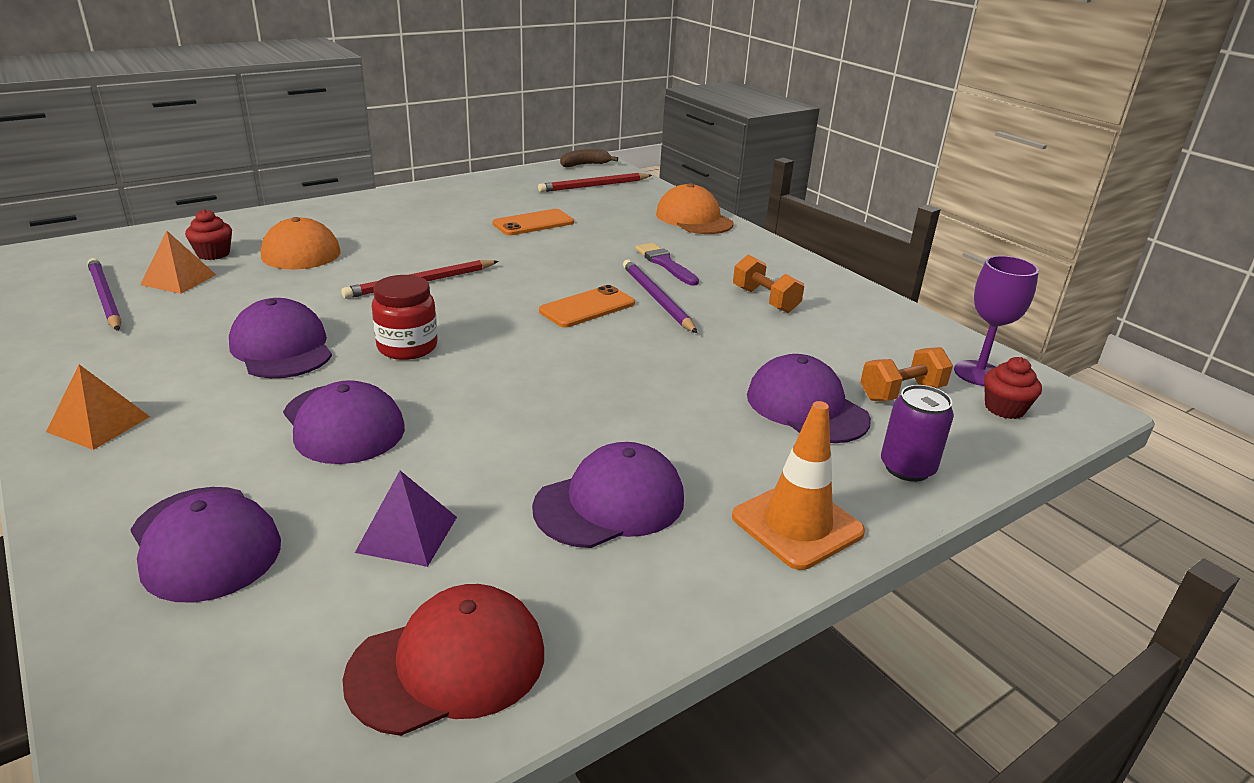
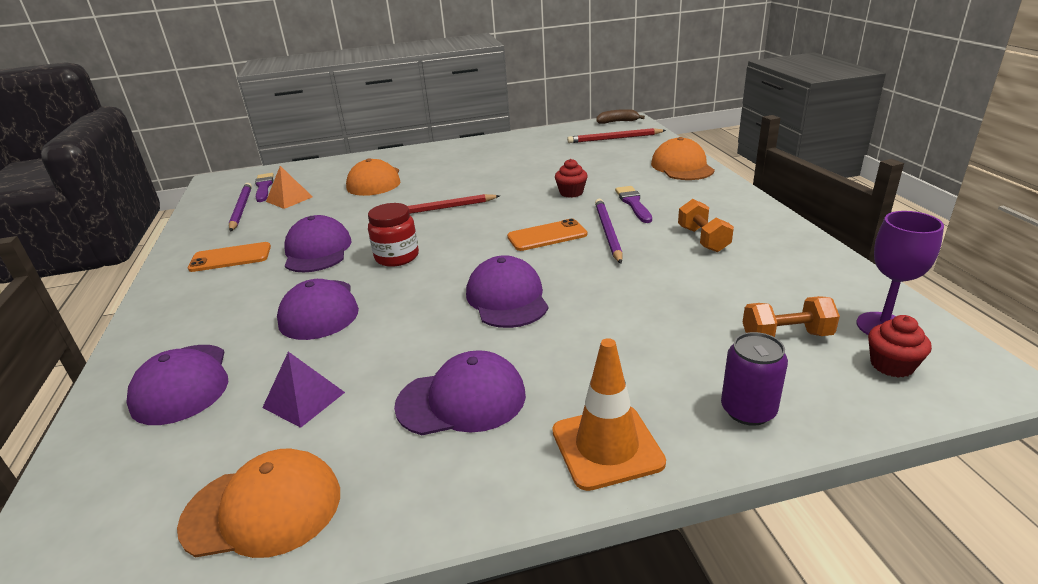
camera: 25 degrees right, 0 degrees up
orange pyramid [46,364,150,450] -> none
red cupcake [185,209,232,260] -> red cupcake moved to [555,159,588,198]
red cap [342,584,544,736] -> orange cap [177,448,340,558]
orange phone [492,209,574,235] -> orange phone moved to [188,242,271,272]
purple cap [747,354,871,443] -> purple cap moved to [466,255,548,328]
none -> purple brush [255,173,274,202]

